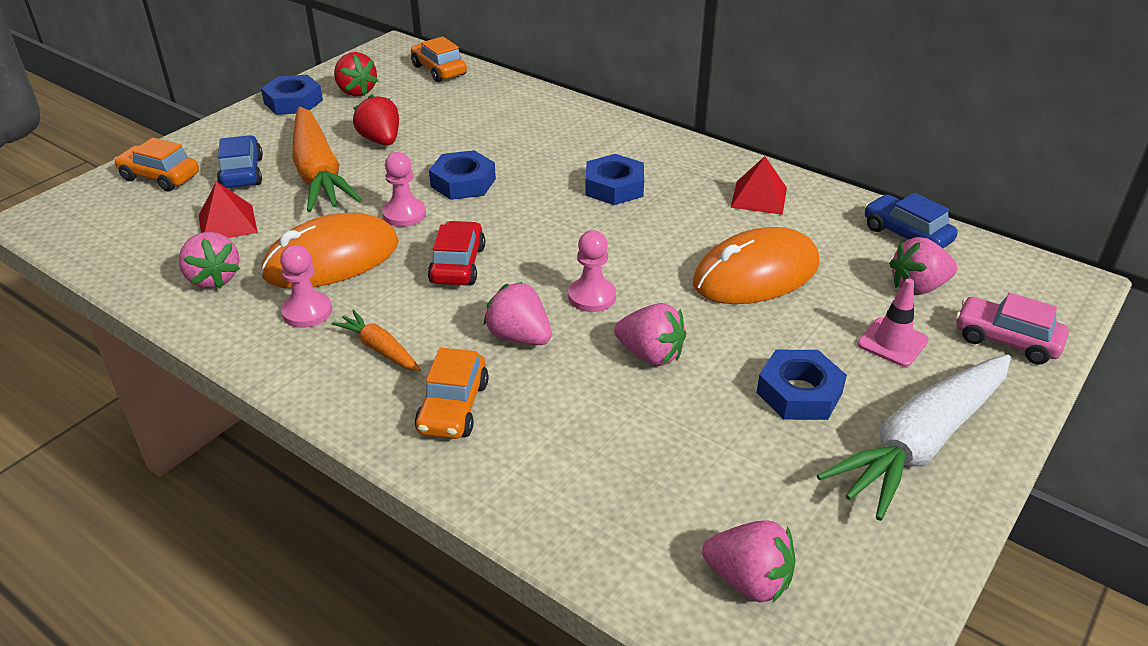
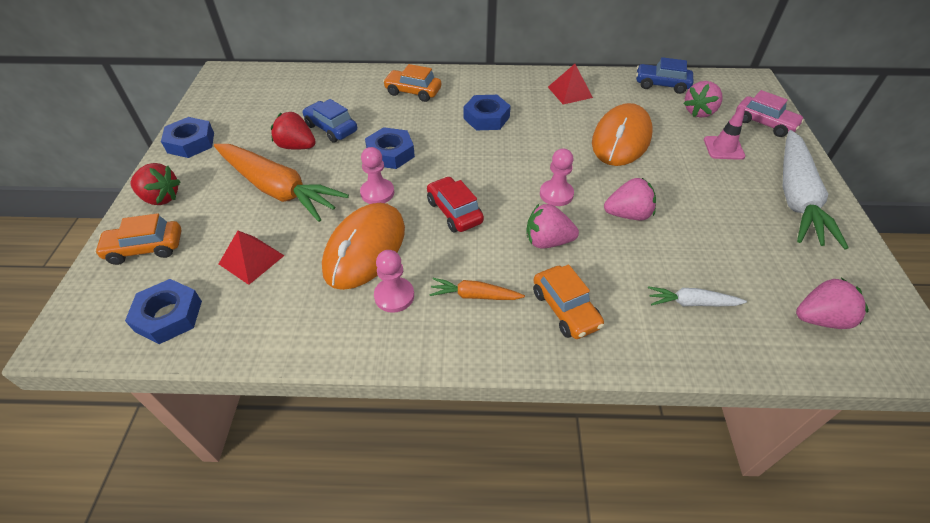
camera: 35 degrees left, 10 degrees up
pink strawberry [179,232,240,289] -> none
blue car [217,135,263,188] -> blue car moved to [302,99,357,143]
red strawberry [334,52,378,97] -> red strawberry moved to [131,163,181,205]
orange car [411,36,467,82] -> orange car moved to [383,64,441,102]
blue nut [756,350,847,420] -> blue nut moved to [125,279,202,344]
pink car [956,293,1069,365] -> pink car turned 135 degrees counterclockwise [736,90,805,137]
none -> white carrot [648,286,747,306]

